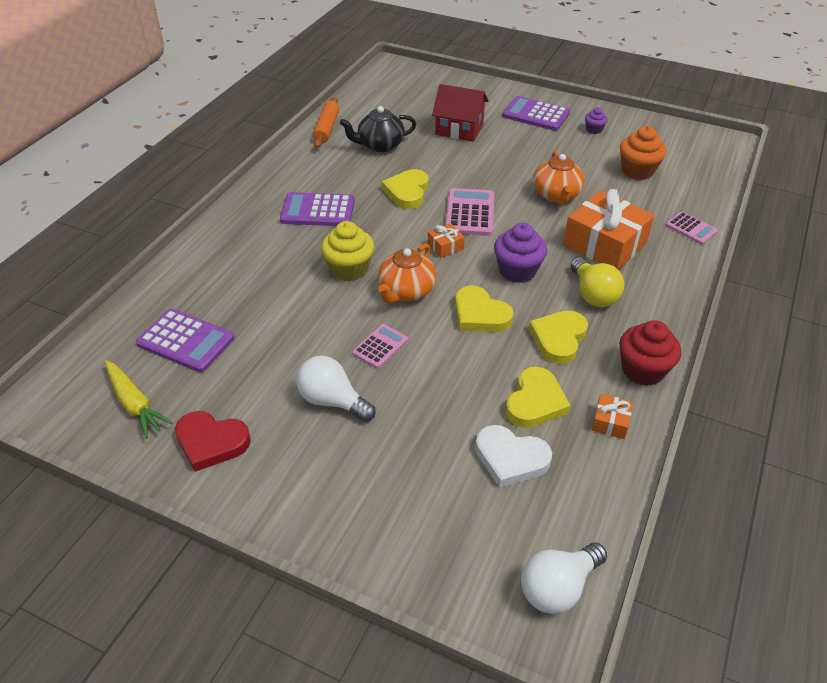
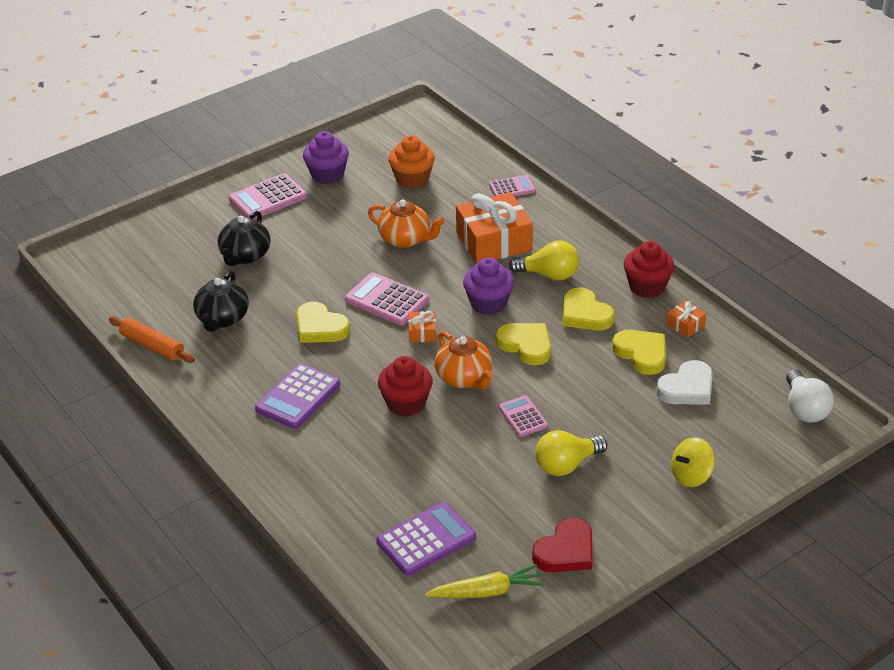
camera: 60 degrees left, 5 degrees down
white light bulb [296,356,376,422] -> yellow light bulb [535,430,608,476]
yellow cupcake [321,221,374,281] -> red cupcake [378,356,433,417]
red house [432,84,489,142] -> black teapot [218,211,271,266]
yellow heart [455,285,514,332] -> yellow heart turned 120 degrees counterclockwise [496,323,551,365]
purple calculator [502,96,570,131] -> pink calculator [229,173,307,220]
purple cupcake [585,107,608,134] -> purple cupcake [303,131,349,184], size x1.89
none -> yellow spinning top [671,437,715,487]

